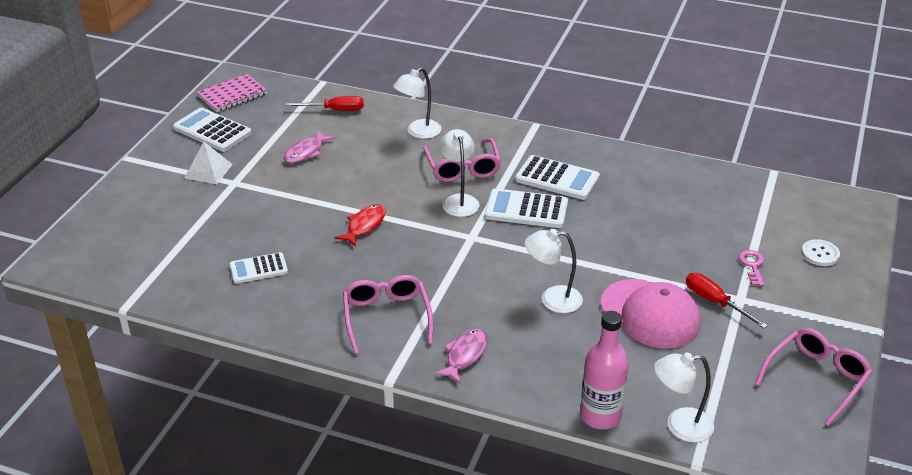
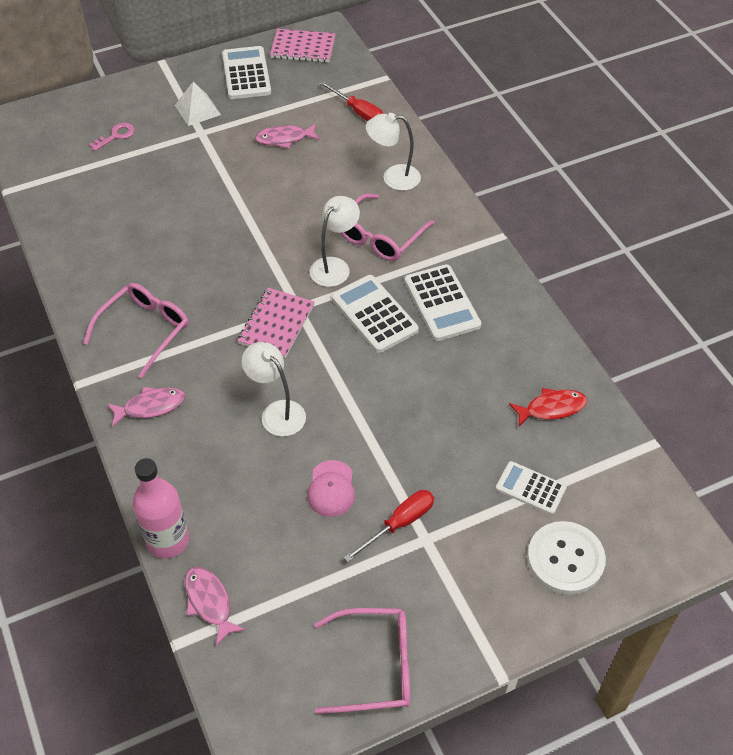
camera: 45 degrees right, 15 degrees up
white calculator [230,252,288,284] -> white calculator moved to [496,461,567,515]
red fish [335,204,386,247] -> red fish moved to [509,388,587,427]
pink cap [601,279,701,349] -> pink cap [307,460,355,517], size x0.54
white lamp [654,352,714,442] -> pink fish [185,566,246,646]
red screwdriver [686,273,768,328] -> red screwdriver turned 45 degrees clockwise [343,490,434,562]
pink key [739,250,765,286] -> pink key moved to [89,123,135,151]
white button [801,239,840,266] -> white button [527,521,606,595], size x1.68
none -> pink notebook [237,288,314,358]

